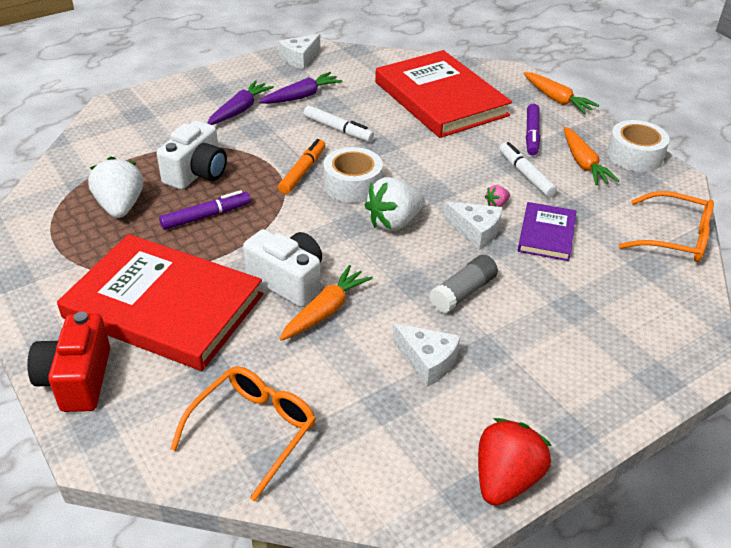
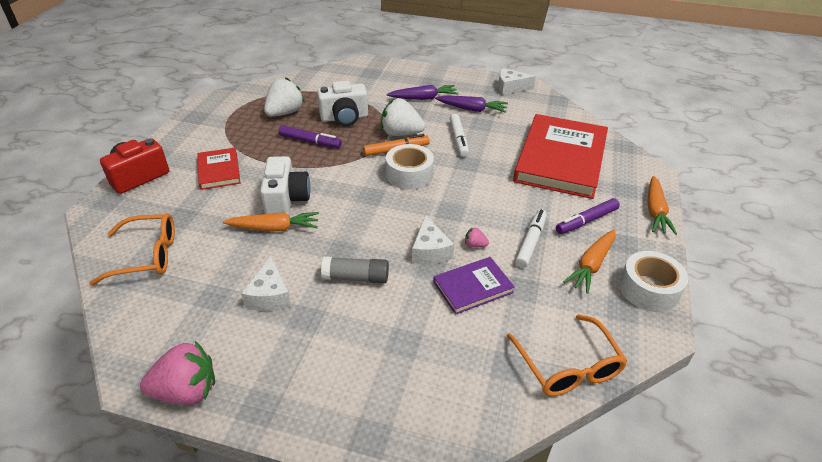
camera: 50 degrees right, 0 degrees up
red book [57,234,263,371] -> red book [197,148,240,190], size x0.49
white strawberry [364,177,425,231] -> white strawberry moved to [381,98,425,136]
red strawberry [478,418,552,506] -> pink strawberry [140,341,215,405]

